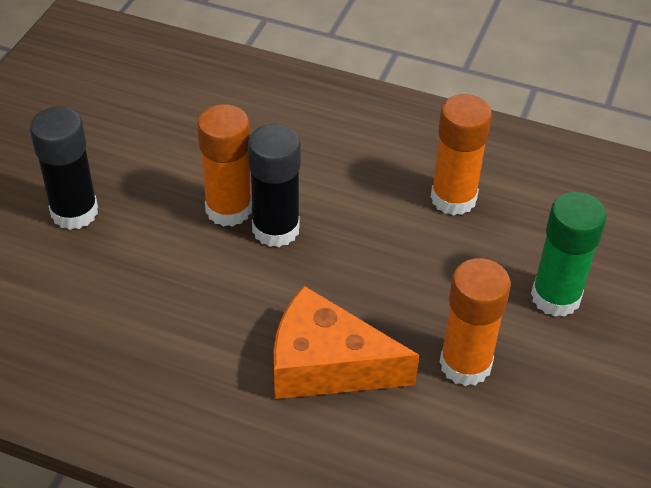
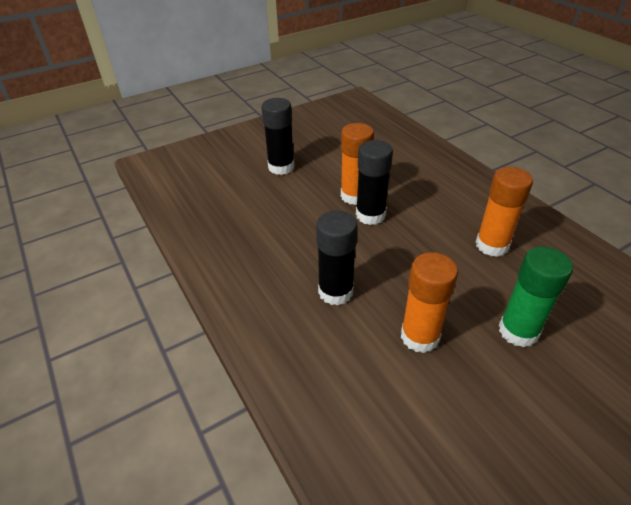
camera: 40 degrees right, 5 degrees down
orange cheese [274,286,419,399] -> black glue stick [316,210,358,305]

